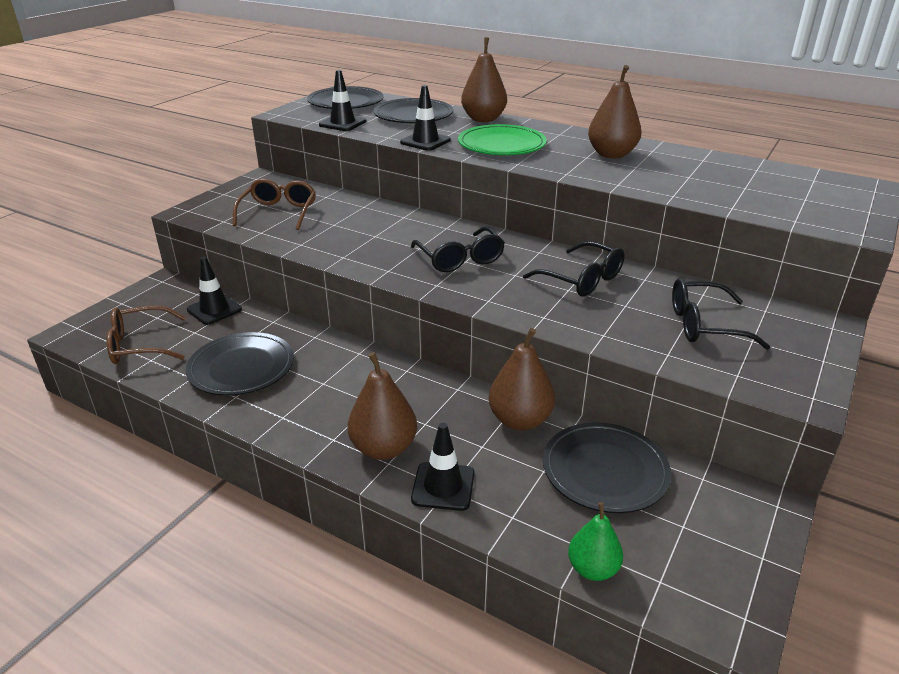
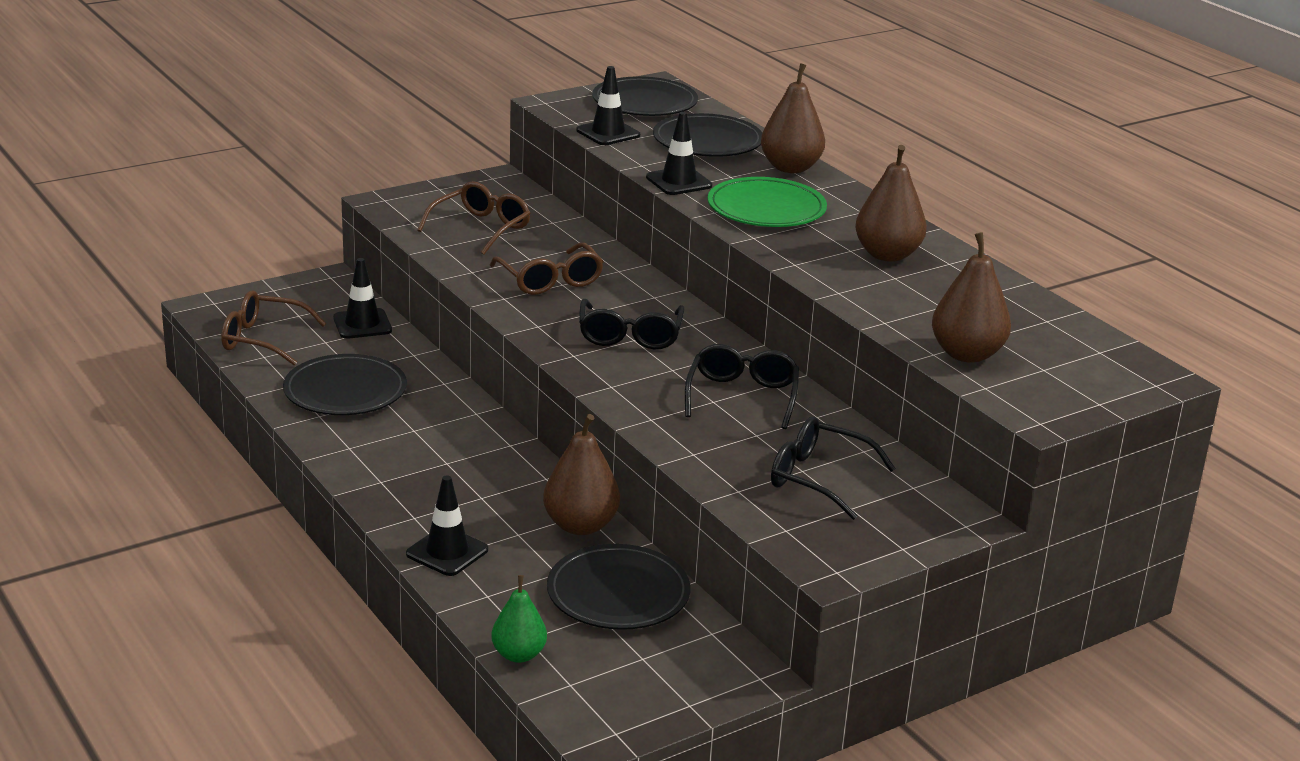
camera: 25 degrees right, 5 degrees down
brown pear [348,352,417,460] -> brown pear moved to [932,232,1011,363]
black glasses [523,241,625,297] -> black glasses turned 150 degrees counterclockwise [685,344,799,429]
none -> brown glasses [490,243,604,295]

